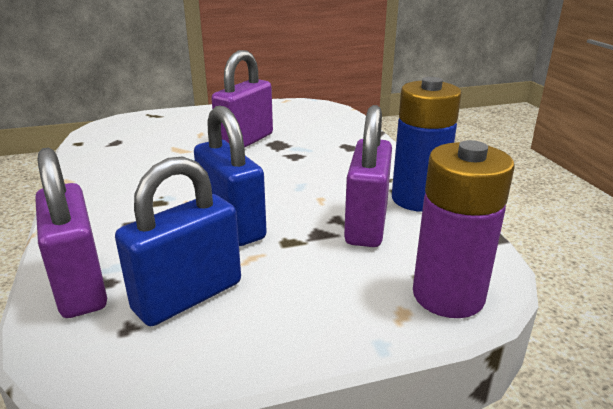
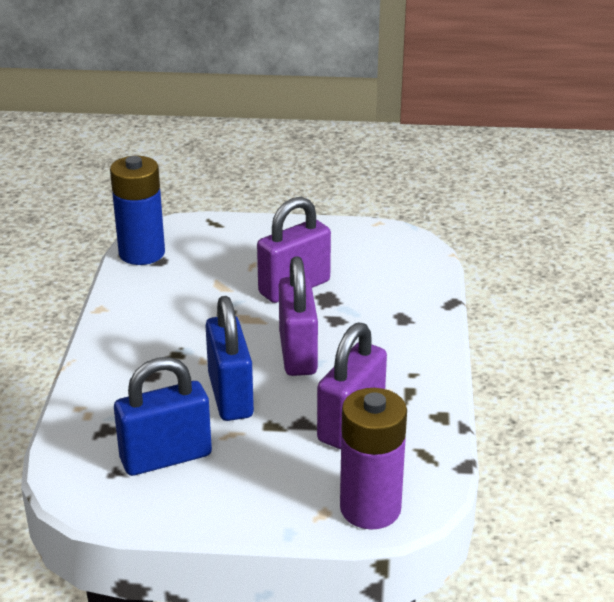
camera: 20 degrees right, 5 degrees up
purple padlock [35,148,107,318] -> purple padlock moved to [279,256,318,376]
blue battery [392,77,462,212] -> blue battery moved to [110,156,165,265]

